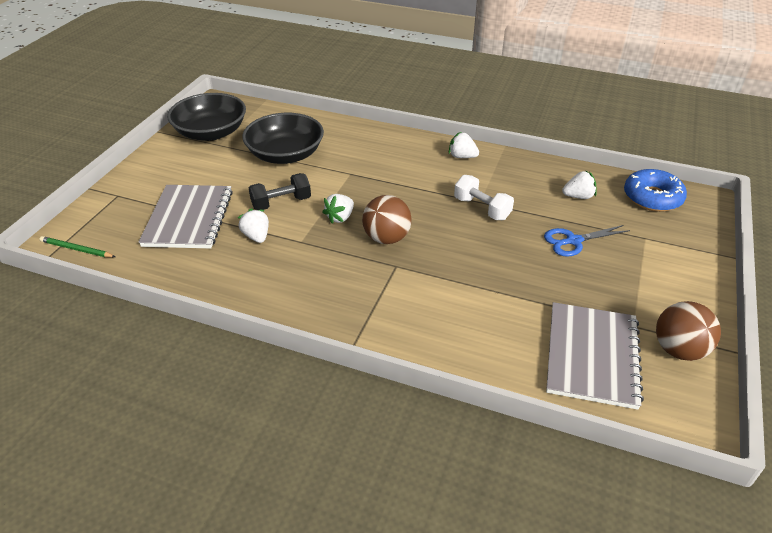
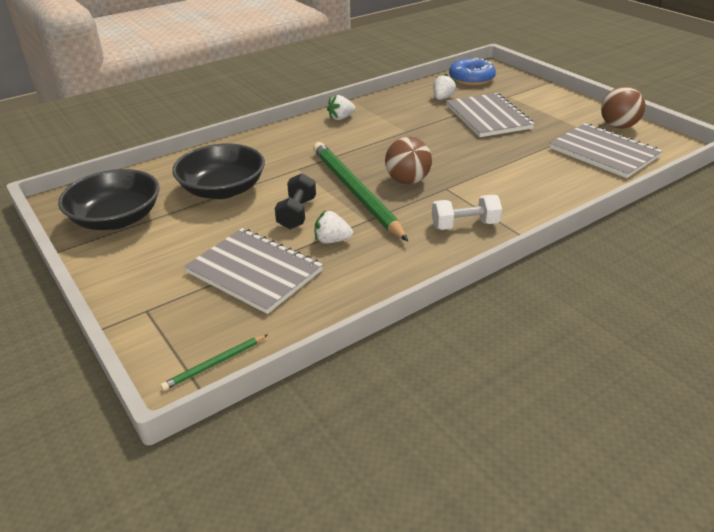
camera: 55 degrees left, 5 degrees down
white strawberry [323,194,354,224] -> green pencil [313,142,408,241]
white dumbbell [454,175,514,220] -> white dumbbell moved to [432,195,502,230]
blue scissors [544,225,630,257] -> grey notebook [446,93,535,137]

